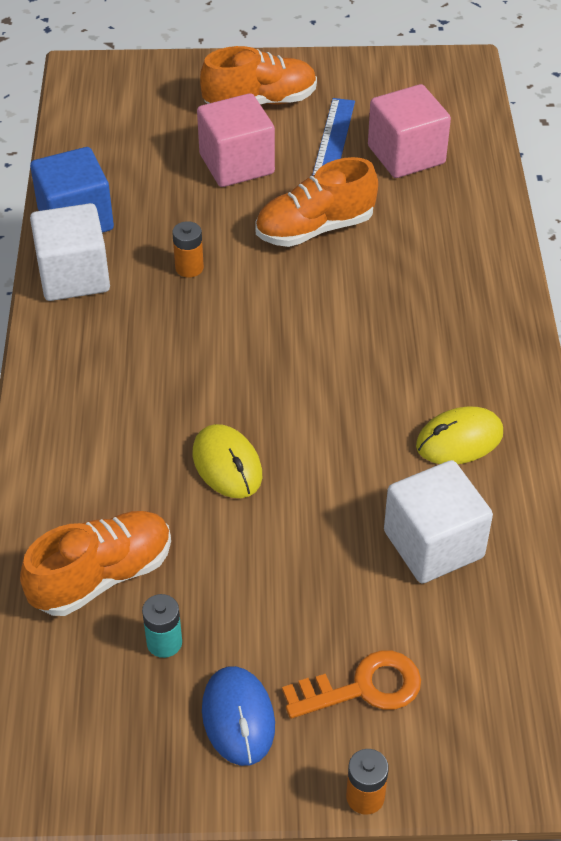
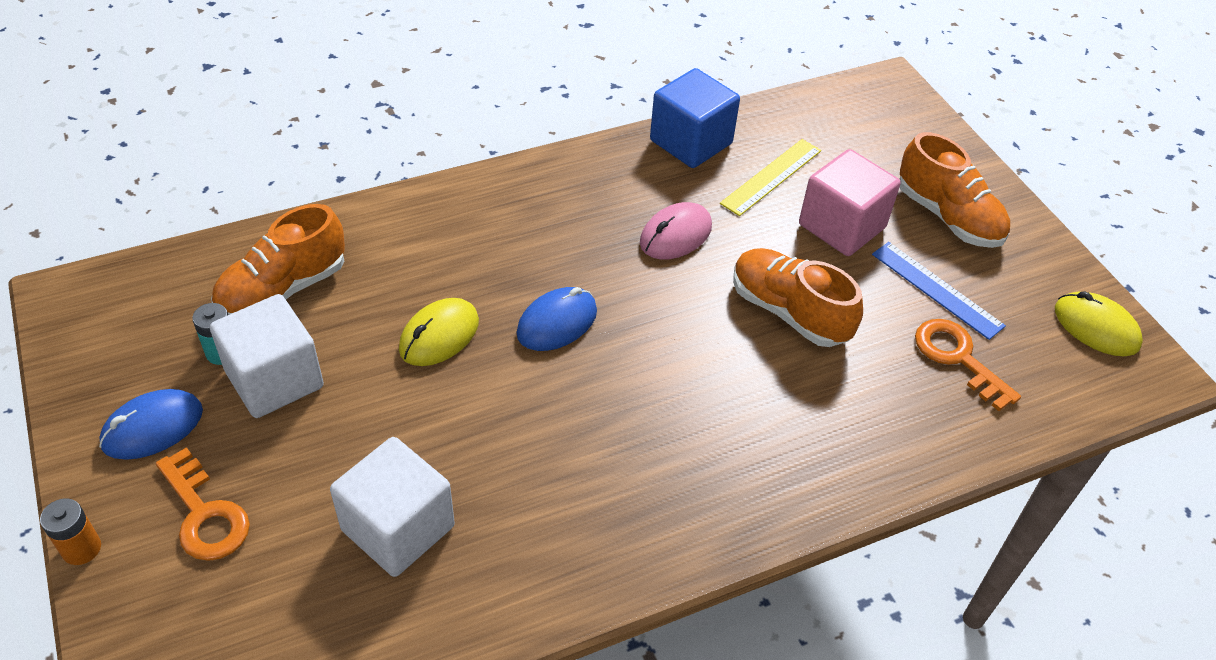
camera: 65 degrees right, 0 degrees up
orange shoe [20,511,171,616] -> orange shoe turned 105 degrees clockwise [211,204,345,315]
white cube [30,203,110,301] -> white cube moved to [210,294,324,418]
orange battery [172,221,204,277] -> pink mouse [640,202,712,260]
blue ruler [312,98,355,176] -> blue ruler turned 60 degrees clockwise [872,242,1006,340]
pink cube [368,84,451,178] -> orange key [915,319,1021,411]
yellow mouse [416,406,503,464] -> yellow mouse moved to [1055,291,1143,356]
none -> blue mouse [516,287,597,351]
none -> yellow ruler [720,139,821,216]

